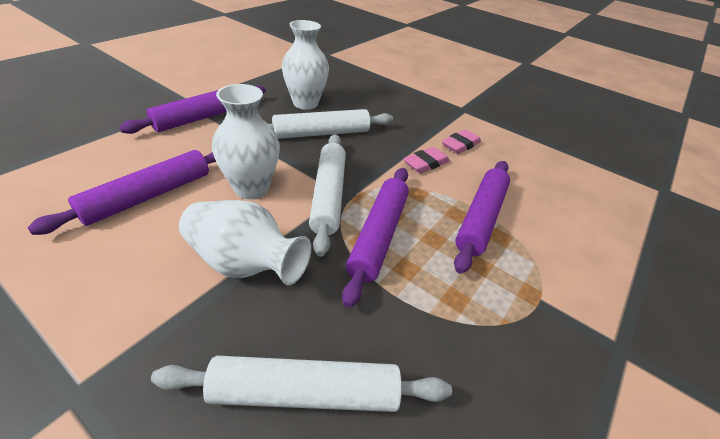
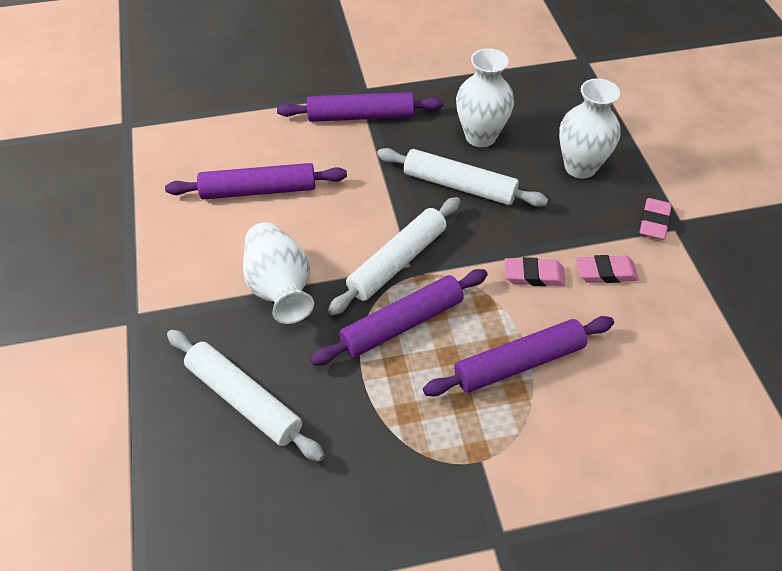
camera: 45 degrees right, 10 degrees up
white vase [212,84,280,199] -> white vase moved to [559,78,621,179]
none -> pink eraser [639,198,672,240]

